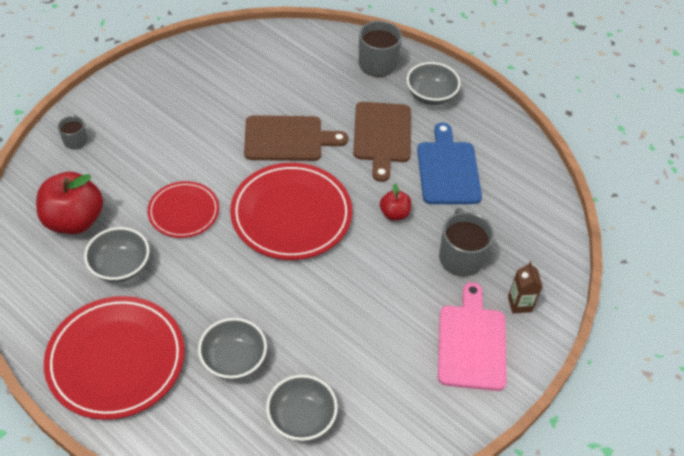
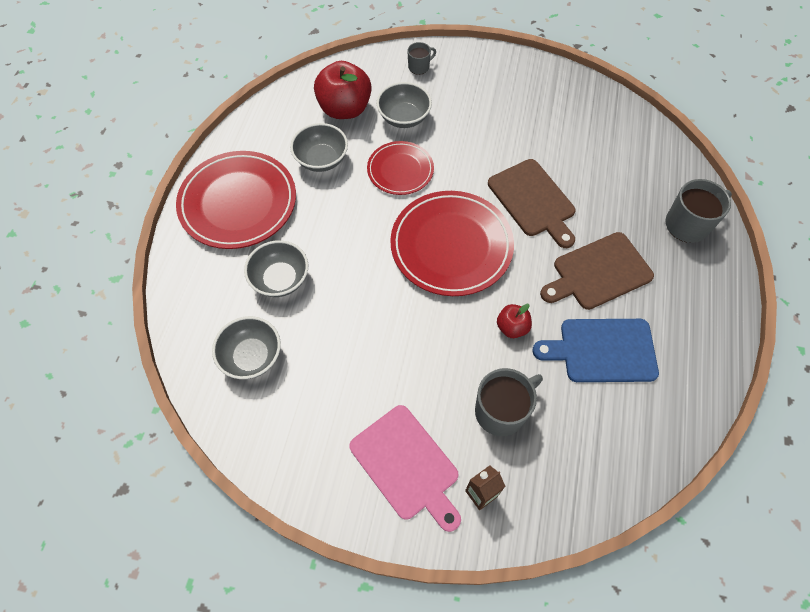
camera: 65 degrees right, 10 degrees up
grey bowl [407,62,461,105] -> grey bowl moved to [377,82,432,128]
blue cutting board [417,123,482,204] -> blue cutting board turned 150 degrees counterclockwise [532,319,659,382]
pink cutting board [438,282,507,391] -> pink cutting board turned 75 degrees clockwise [349,405,461,532]

